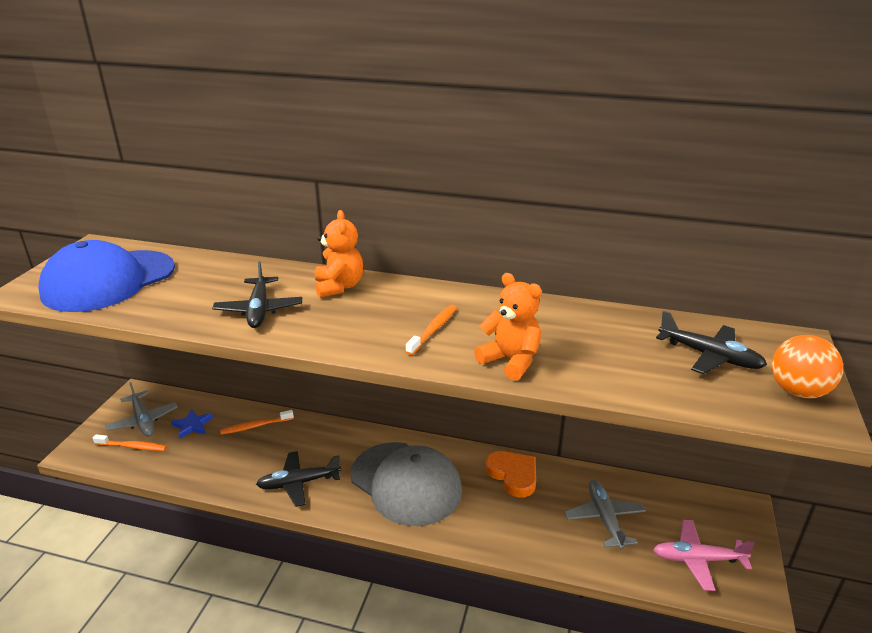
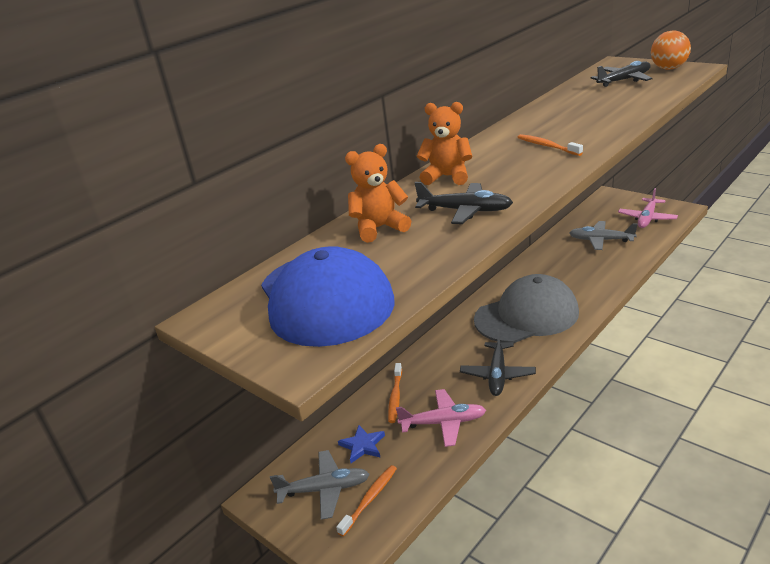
camera: 60 degrees left, 0 degrees up
orange teddy bear [474,273,542,381] -> orange teddy bear moved to [345,144,411,243]
orange heart [485,451,536,498] -> none
none -> pink plane [396,389,486,447]

